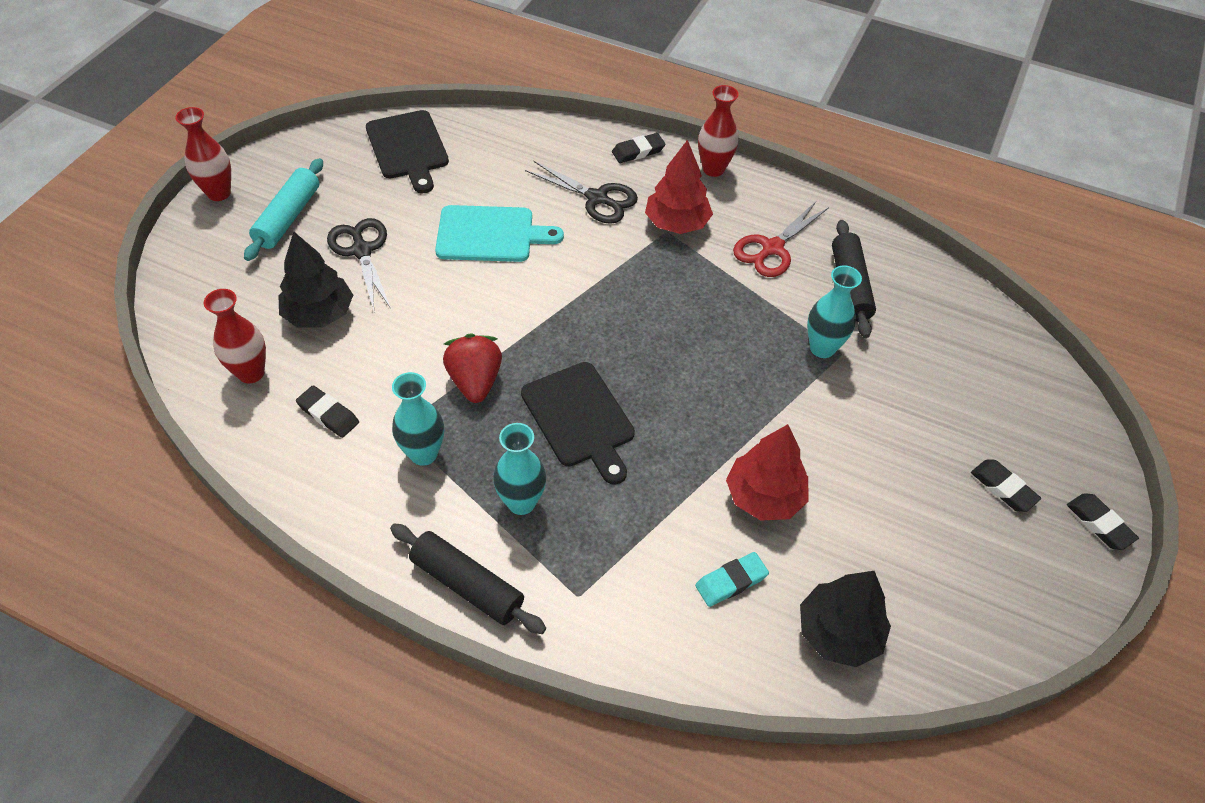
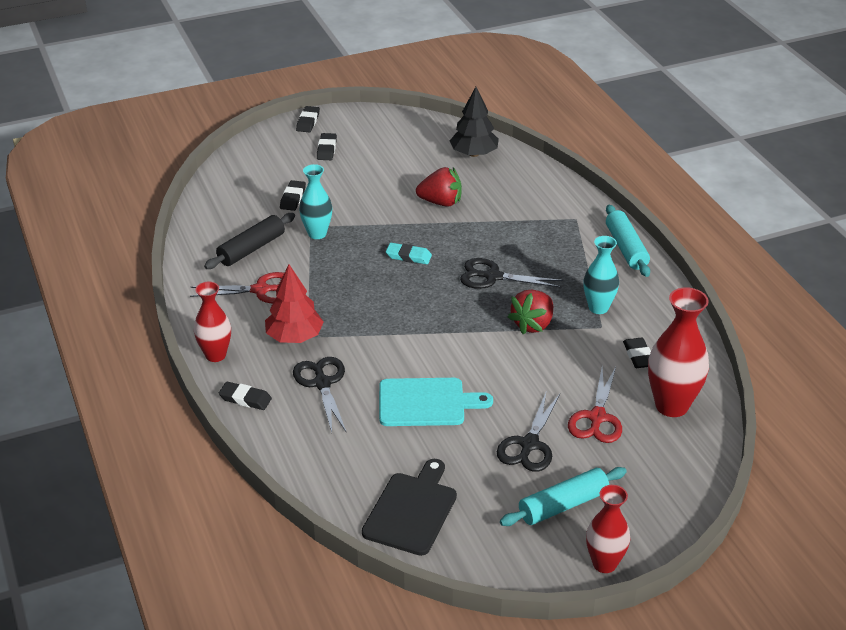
camera: 135 degrees left, 15 degrees down
red vase [204,289,266,383] -> red vase [648,287,709,417], size x1.54
black tree [278,232,353,328] -> red scissors [568,367,622,443]
black rolling pin [390,523,546,634] -> turquoise rolling pin [606,205,650,277]
turquoise cutting board [435,205,564,262] -> turquoise cutting board turned 135 degrees clockwise [379,378,493,426]
turquoise vase [493,423,546,515] -> none
black cutting board [521,362,635,485] -> black scissors [460,258,563,289]
turquoise eraser [695,552,769,607] -> turquoise eraser moved to [386,243,432,264]
red tree [726,424,809,521] -> red strawberry [416,167,462,207]
none -> black eraser [280,180,306,211]

